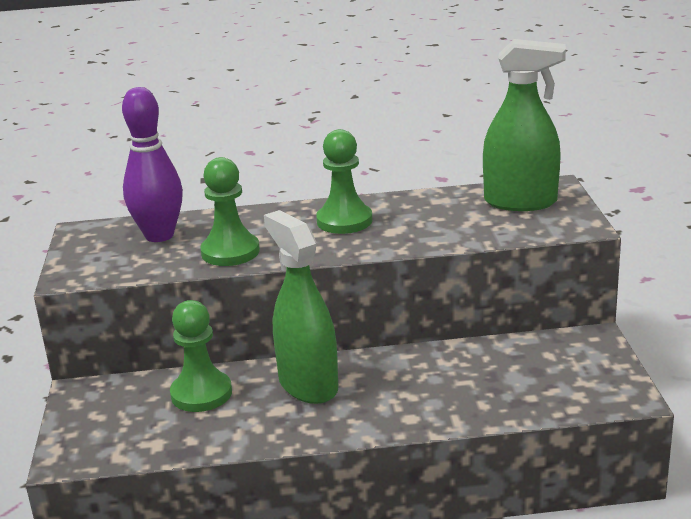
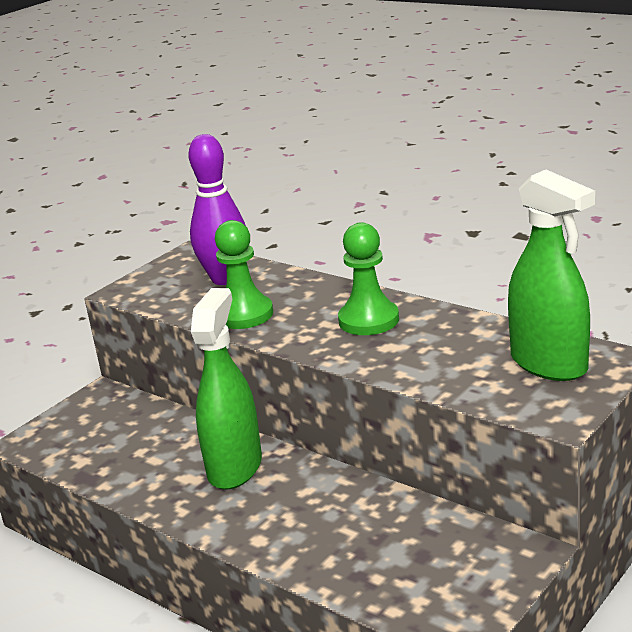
camera: 45 degrees right, 0 degrees up
green pawn [170,300,232,412] -> none

